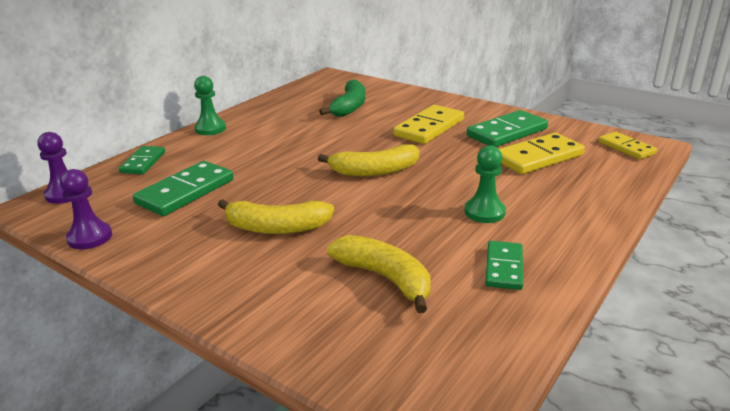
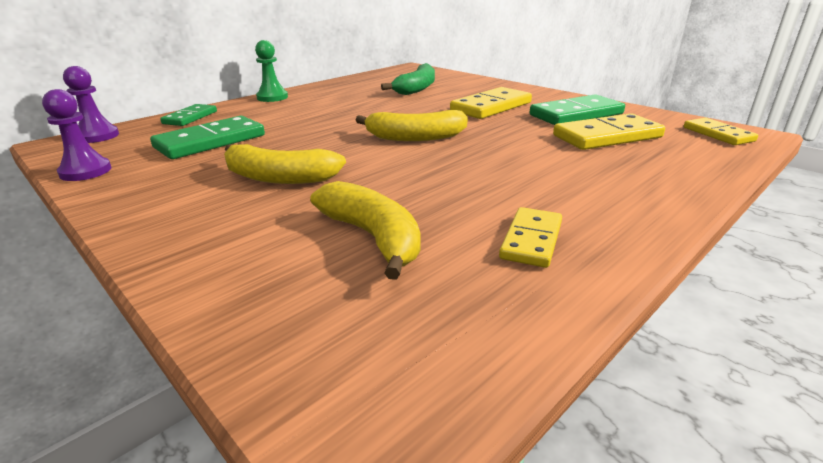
camera: 10 degrees right, 0 degrees up
green pawn [465,146,506,223] -> none
green domino [485,241,523,290] -> yellow domino [499,207,562,268]

